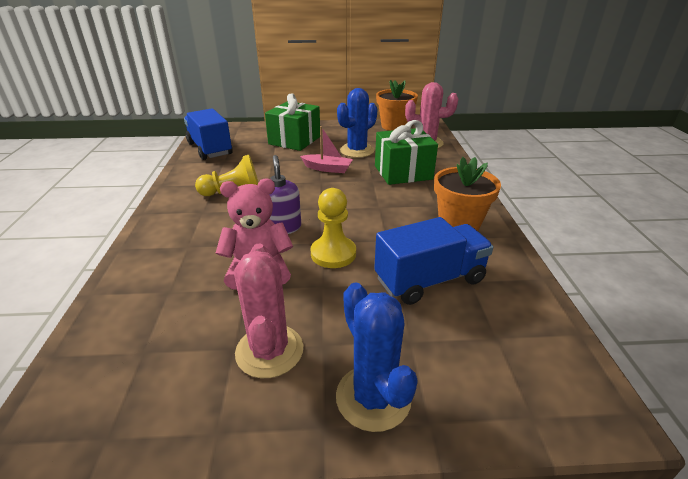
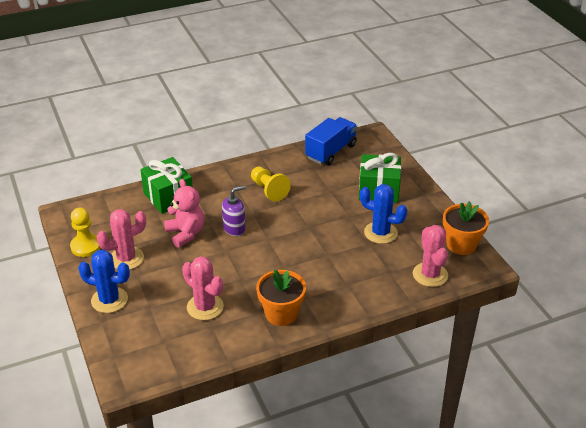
camera: 70 degrees right, 5 degrees up
pink boat [300,126,353,173] -> none
yellow pawn [311,188,356,268] -> yellow pawn moved to [70,207,101,257]
blue cactus [336,283,418,432] -> blue cactus turned 60 degrees clockwise [78,250,130,313]
blue truck [374,217,494,305] -> pink cactus [182,256,224,320]
green gift [375,120,438,185] -> green gift moved to [140,157,193,214]

